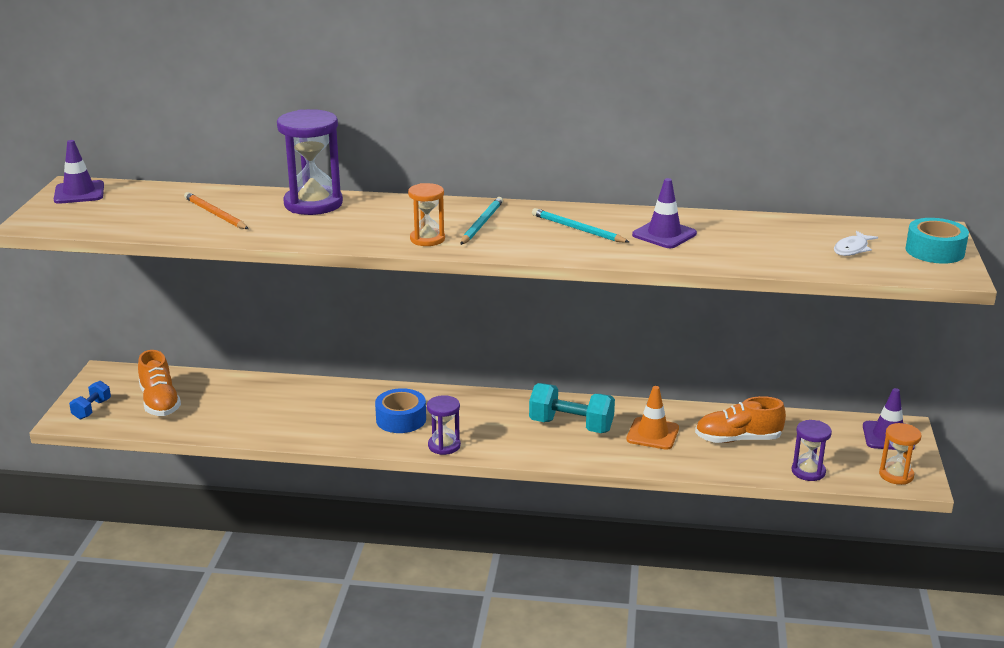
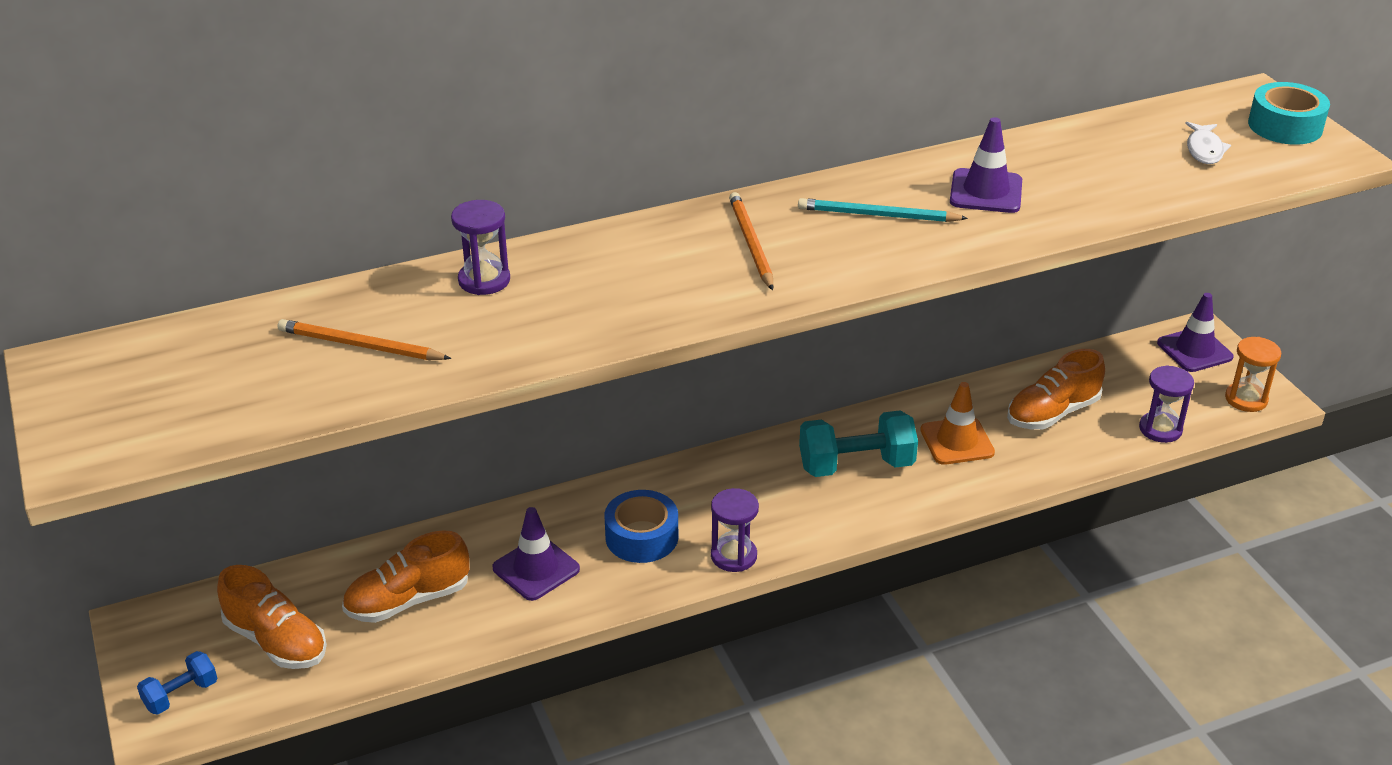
camera: 30 degrees left, 10 degrees up
purple traffic cone [54,140,104,204] -> purple traffic cone moved to [492,507,580,601]
blue dumbbell [69,381,111,419] -> blue dumbbell turned 60 degrees clockwise [137,651,217,715]
purple hourglass [277,109,343,215] -> purple hourglass [451,200,510,295], size x0.57
orange hourglass [408,183,445,246] -> none
turquoise pencil [460,197,503,245] -> orange pencil [729,192,773,290]
none -> orange shoe [342,530,469,623]

